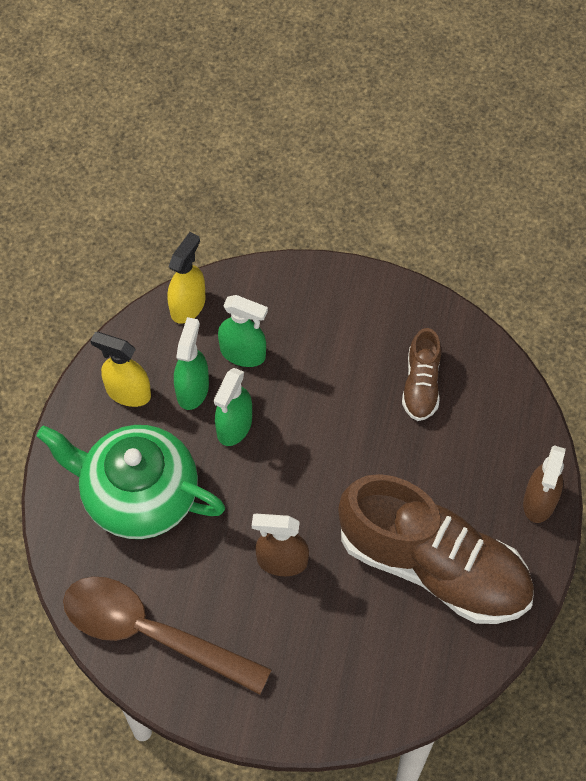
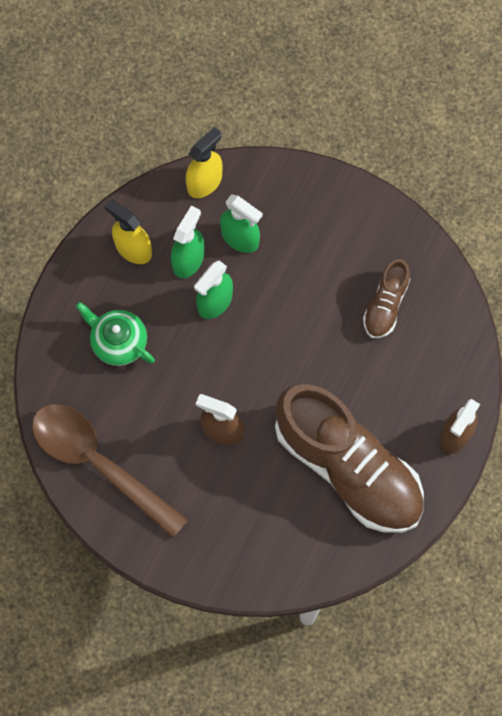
camera: 15 degrees right, 10 degrees up
green teapot [36,425,225,539] -> green teapot [76,302,155,366], size x0.56

